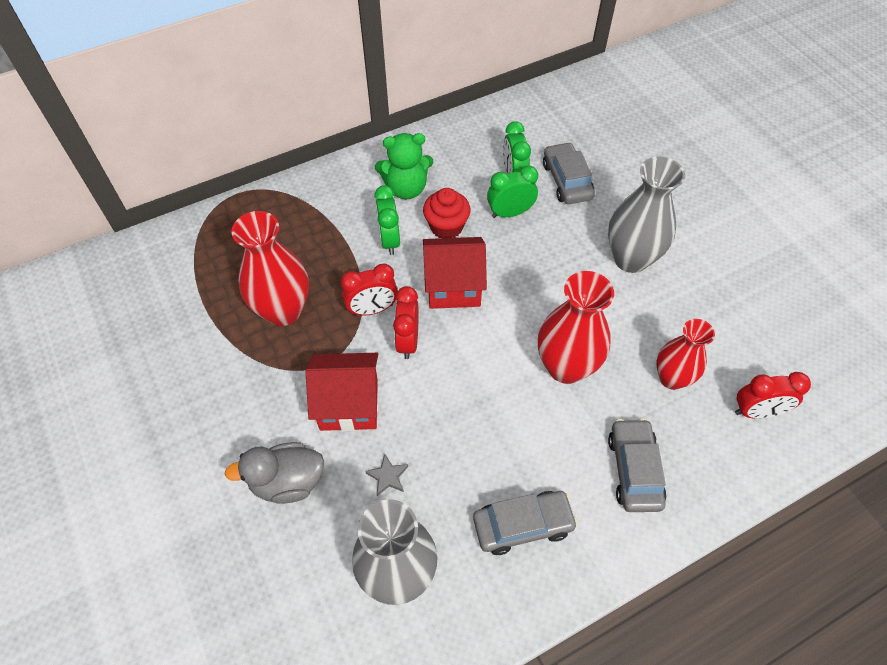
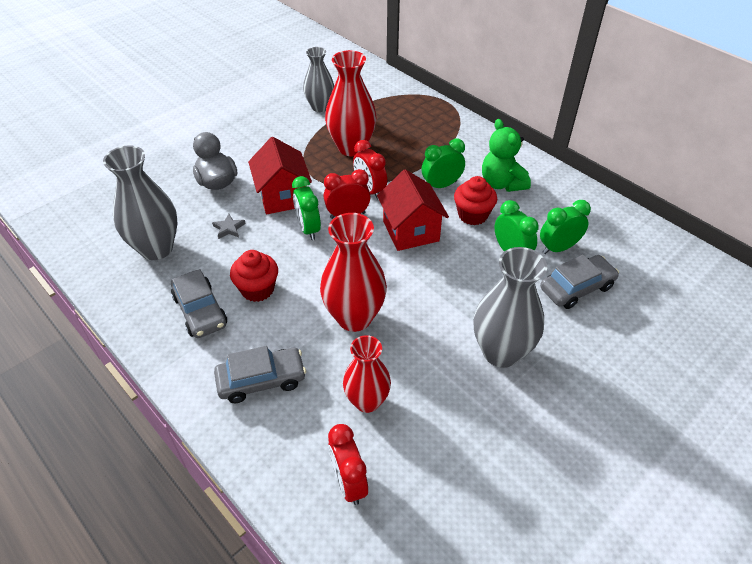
camera: 75 degrees right, 10 degrees down
none -> red cupcake [230,250,278,302]
none -> green clock [292,176,321,240]
none -> grey vase [303,47,334,112]

